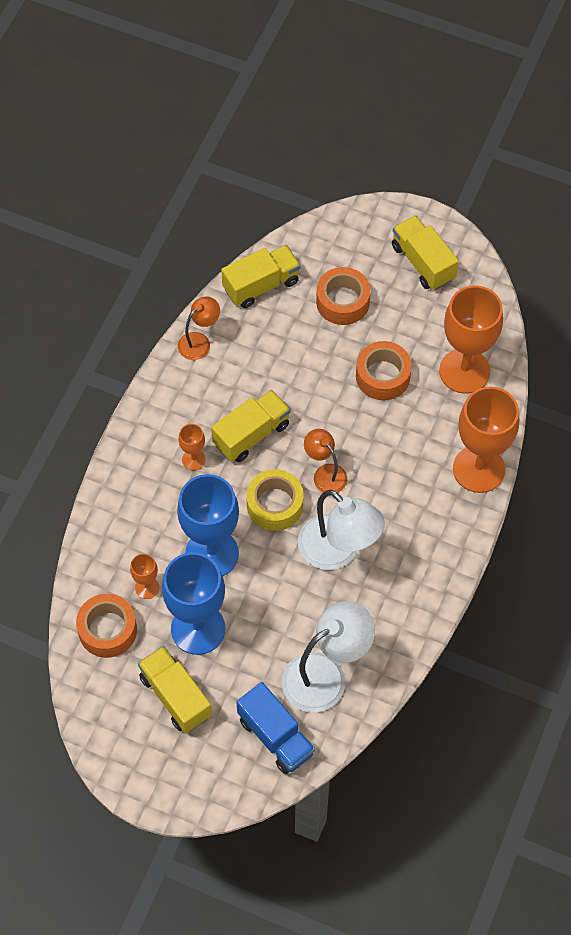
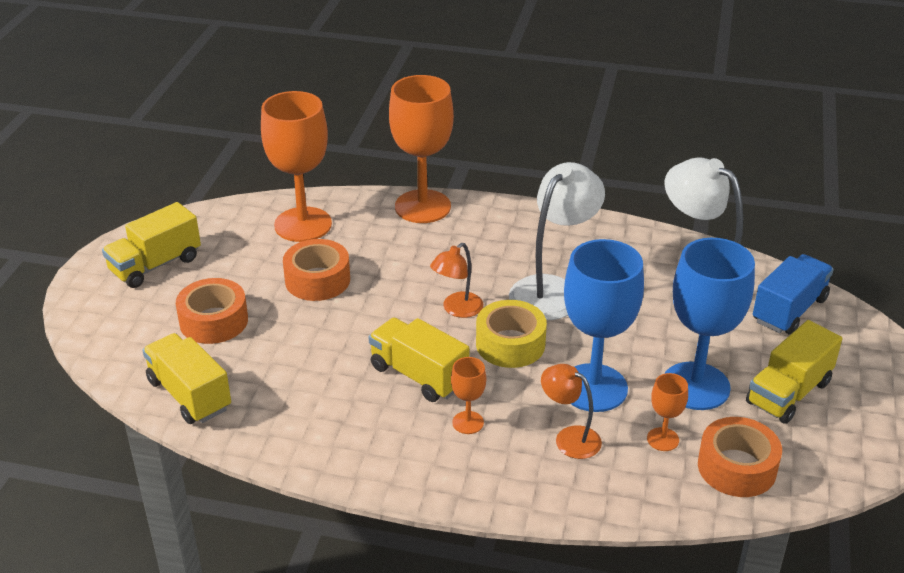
camera: 100 degrees left, 25 degrees down
orange lamp [178,296,220,360] -> orange lamp moved to [541,364,602,459]

